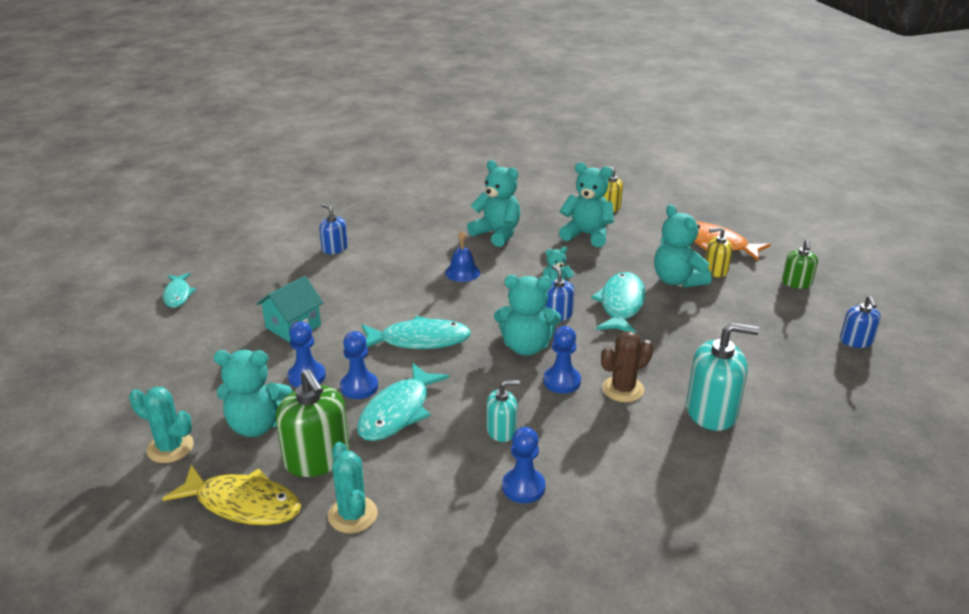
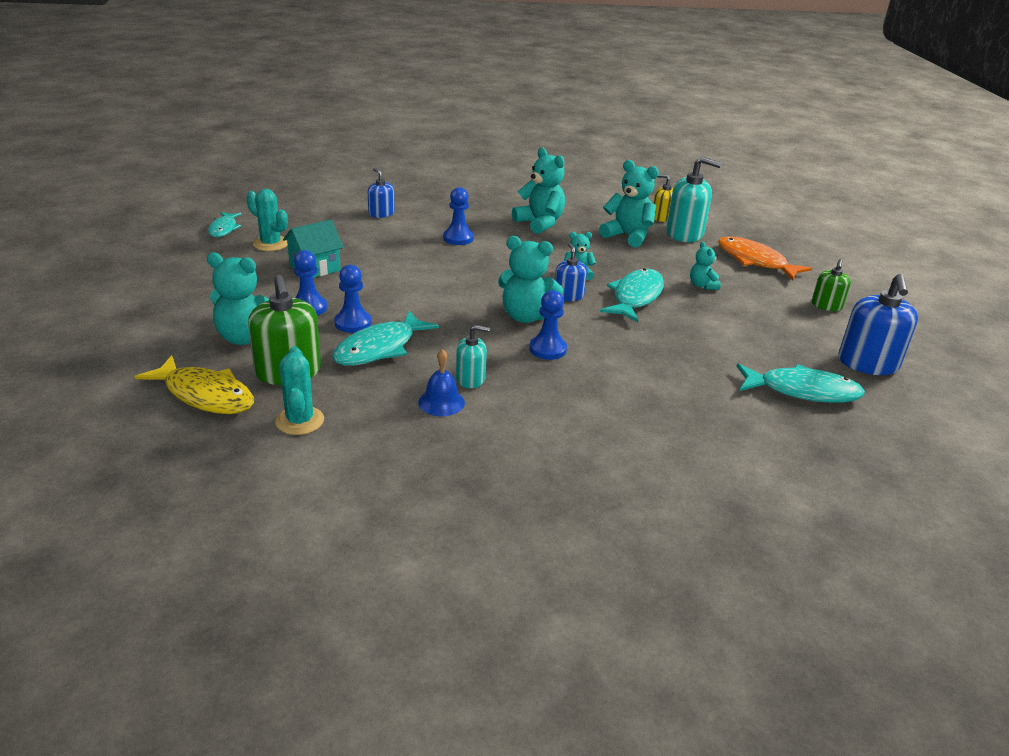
camera: 10 degrees right, 0 degrees up
turquoise cactus [129,387,194,463] -> turquoise cactus moved to [246,189,288,251]
turquoise fish [361,316,471,349] -> turquoise fish moved to [737,364,865,403]
blue bell [445,231,480,282] -> blue bell moved to [418,349,465,416]
blue pawn [502,427,546,503] -> blue pawn moved to [443,187,473,245]
brown cactus [601,331,653,402] -> none
turquoise teddy bear [654,204,712,288] -> turquoise teddy bear [690,242,721,290], size x0.55
turquoise soap dispenser [686,323,759,431] -> turquoise soap dispenser moved to [666,157,722,242]
yellow soap dispenser [705,227,732,277] -> none
blue soap dispenser [840,296,881,348] -> blue soap dispenser [839,274,918,375], size x1.75

